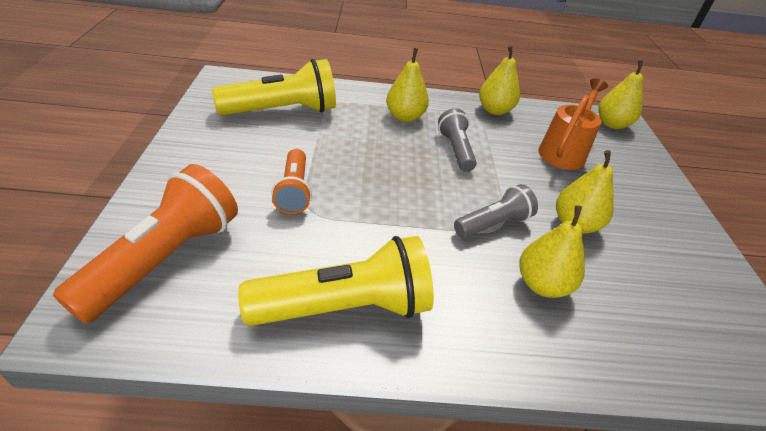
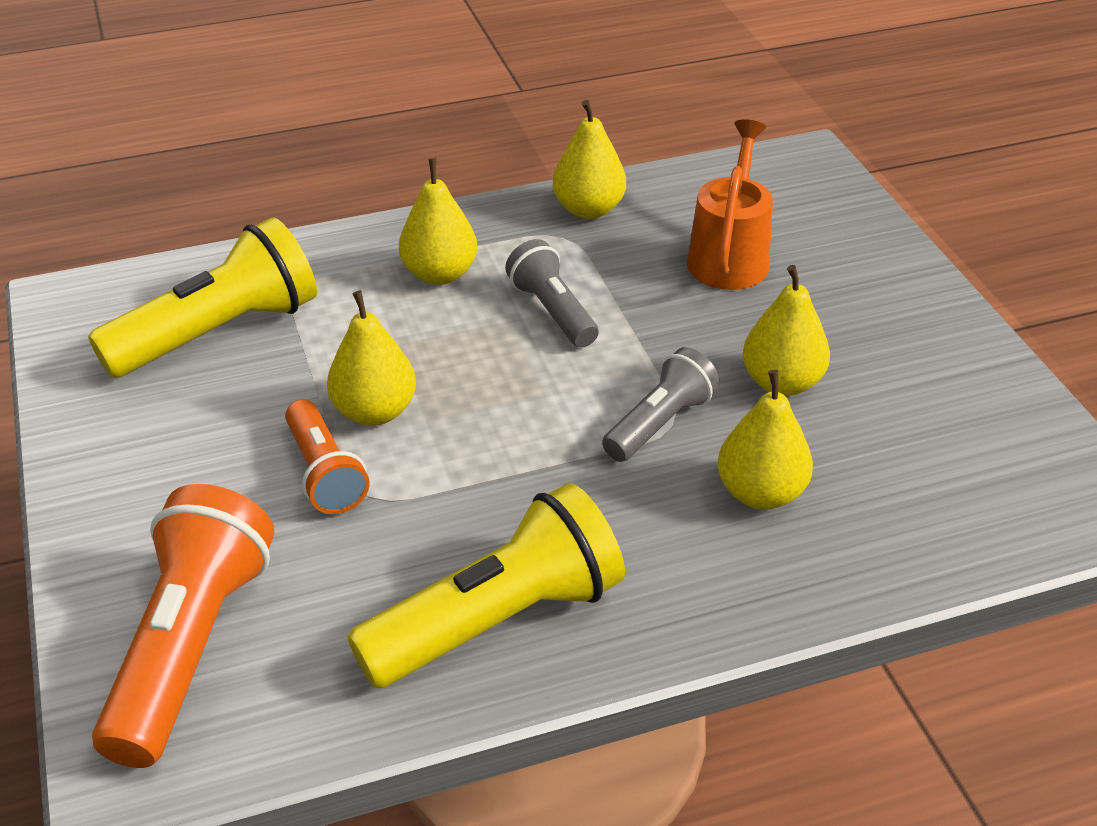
camera: 15 degrees left, 0 degrees up
yellow pear [598,61,643,129] -> yellow pear moved to [327,291,416,426]

